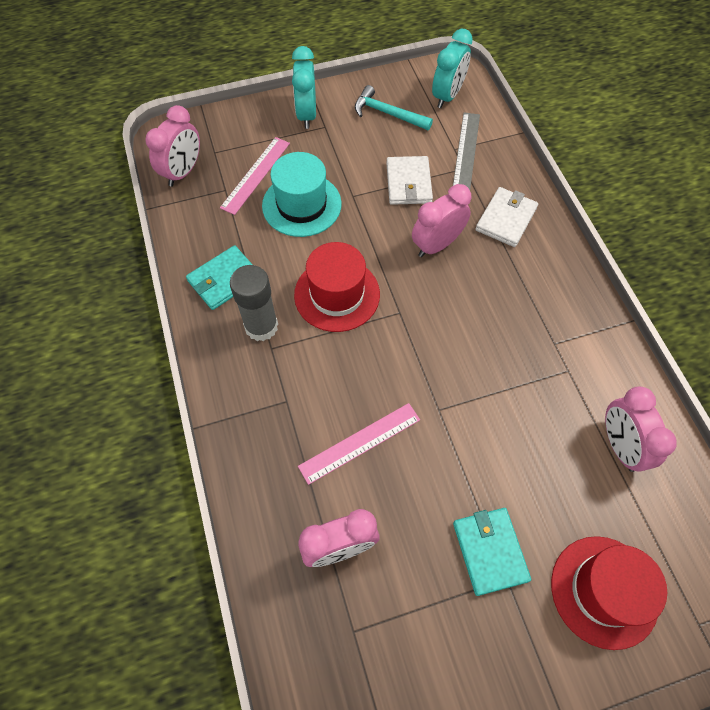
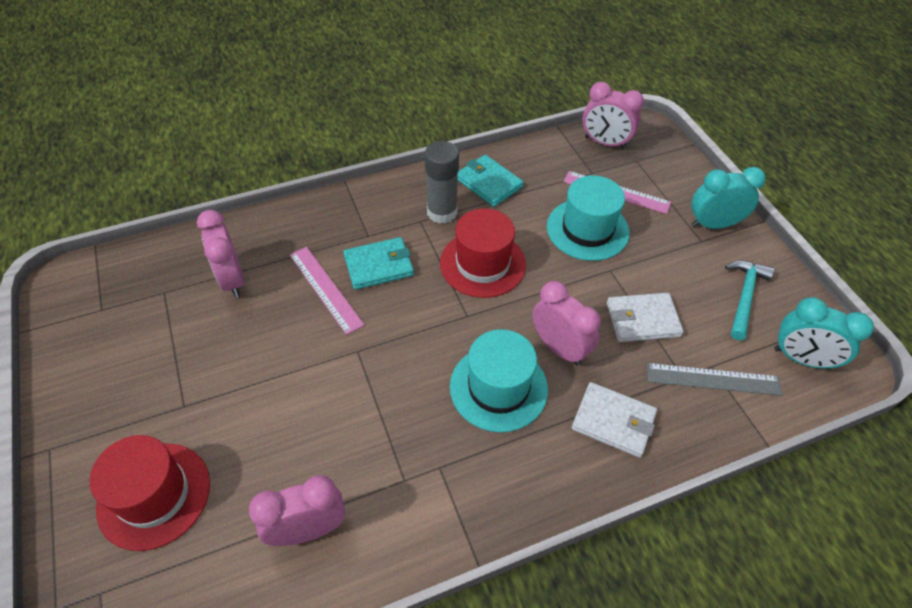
camera: 85 degrees right, 10 degrees down
turquoise wallet [453,508,531,596] -> turquoise wallet moved to [343,237,414,290]
none -> turquoise hat [450,329,548,432]

